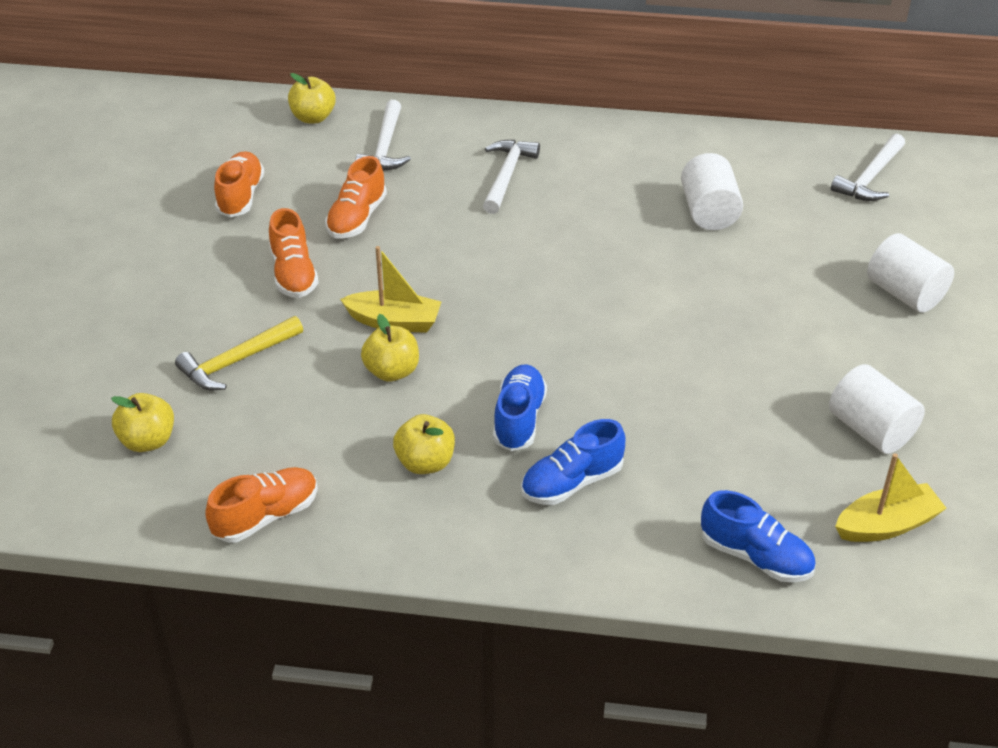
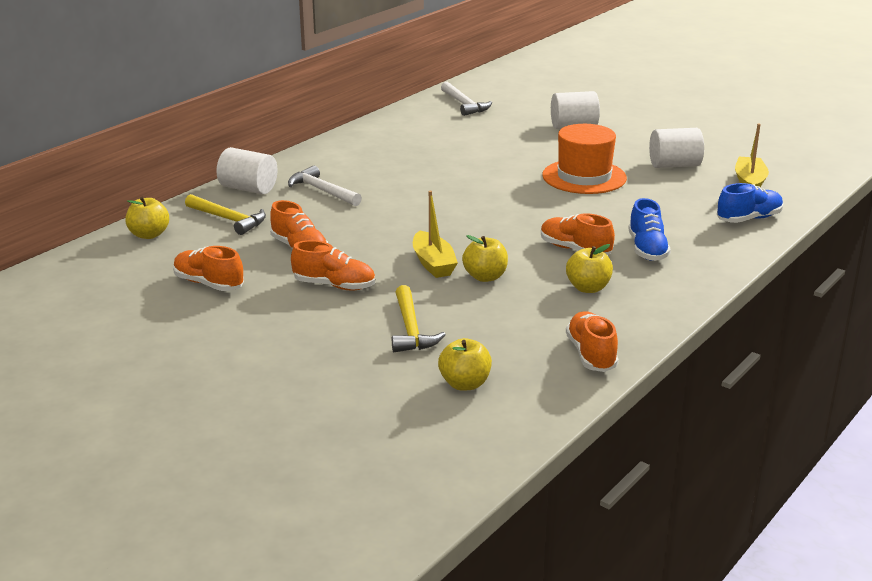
camera: 60 degrees left, 15 degrees down
yellow boat [340,246,441,333] -> yellow boat turned 120 degrees clockwise [413,191,458,278]
white hammer [355,100,411,171] -> yellow hammer [185,194,266,235]
blue shoe [493,364,547,451] -> orange shoe [541,213,615,255]
white cylinder [681,153,743,230] -> white cylinder moved to [216,147,278,195]
none -> orange hat [542,124,627,194]

